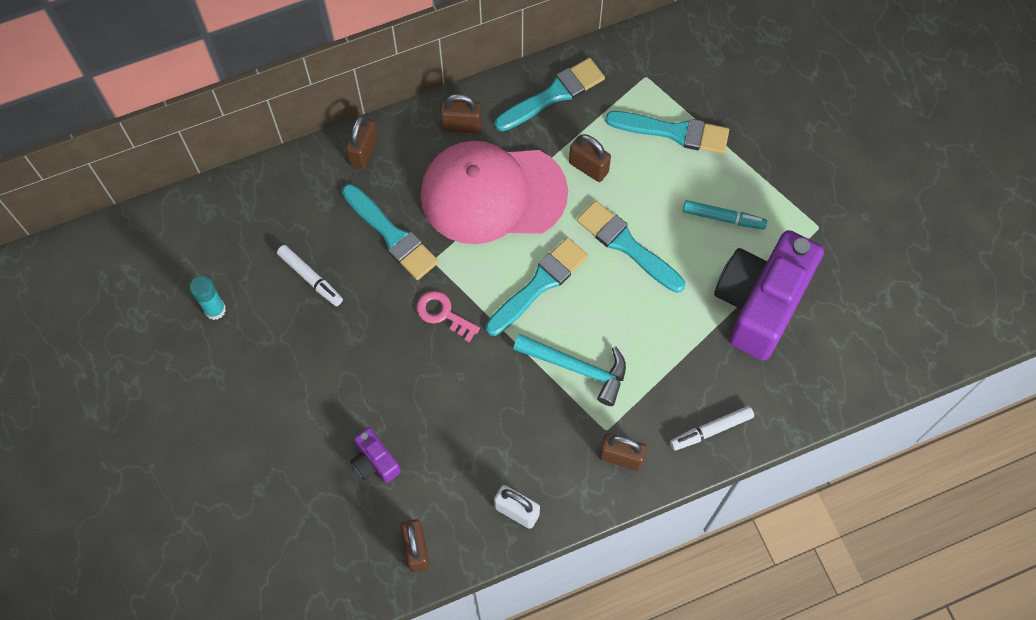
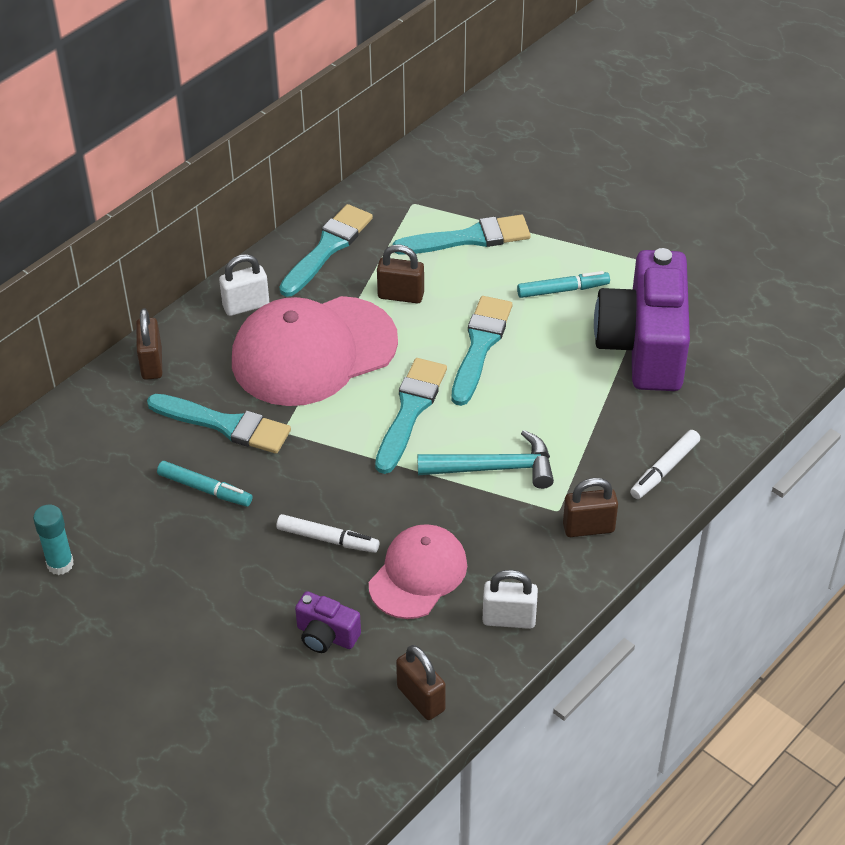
camera: 25 degrees left, 20 degrees down
white marker [277,245,343,306] -> white marker moved to [277,514,380,553]
pink key [417,291,480,342] -> none
brown padlock [440,94,482,134] -> white padlock [219,254,269,316]
turquoise brush [577,201,685,293] -> turquoise brush turned 90 degrees clockwise [451,296,512,406]
none -> turquoise marker [157,461,252,507]
none -> pink cap [369,524,467,619]

